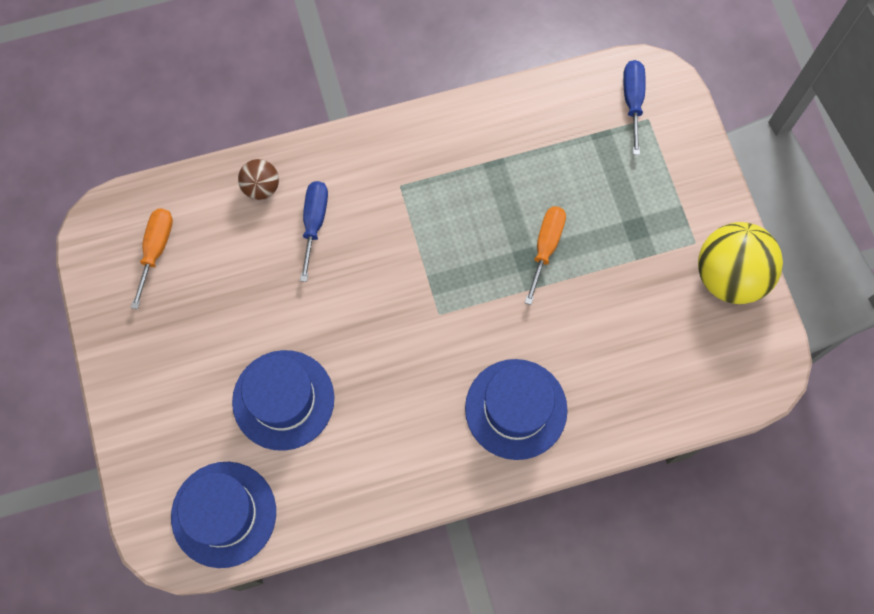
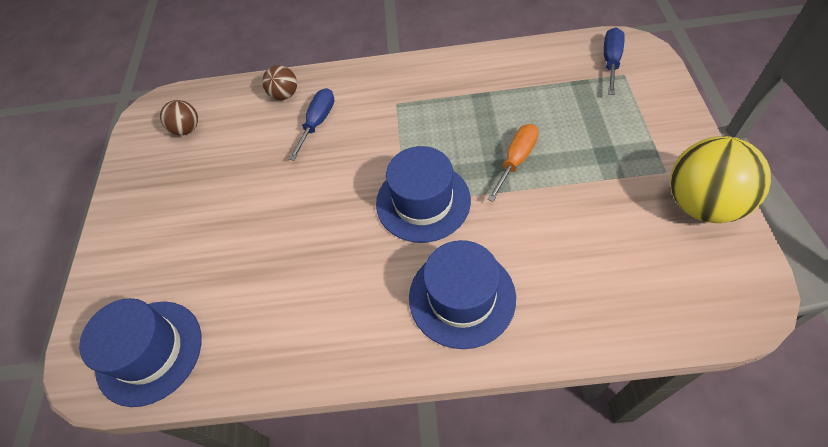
camera: 20 degrees right, 15 degrees down
orange screwdriver [131,209,173,309] -> brown ball [160,100,198,135]
blue hat [232,350,334,451] -> blue hat moved to [376,146,471,243]

